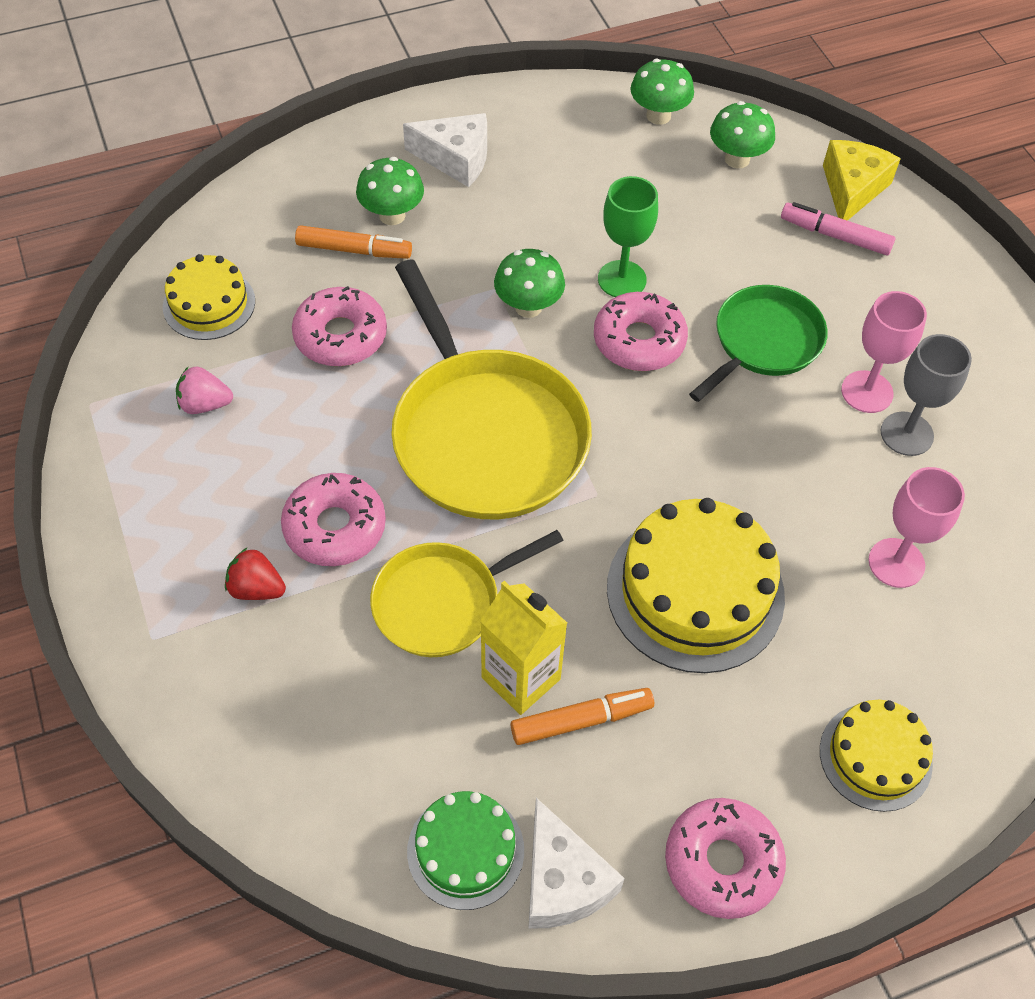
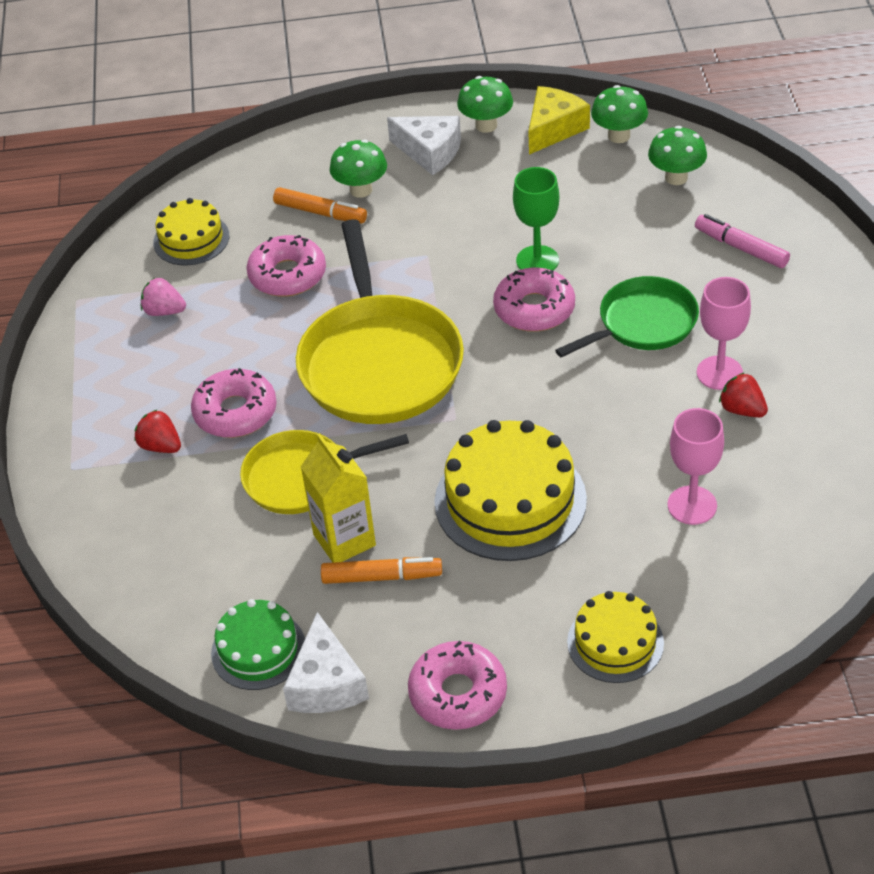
camera: 20 degrees right, 10 degrees down
green mushroom [494,249,565,318] -> green mushroom moved to [457,76,513,133]
yellow cheese [823,140,901,221] -> yellow cheese moved to [528,86,590,155]
grey goblet [881,334,972,456] -> red strawberry [719,372,768,417]

